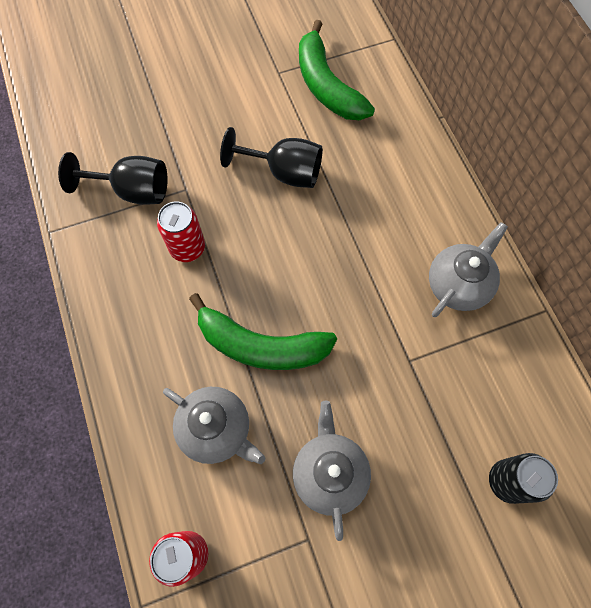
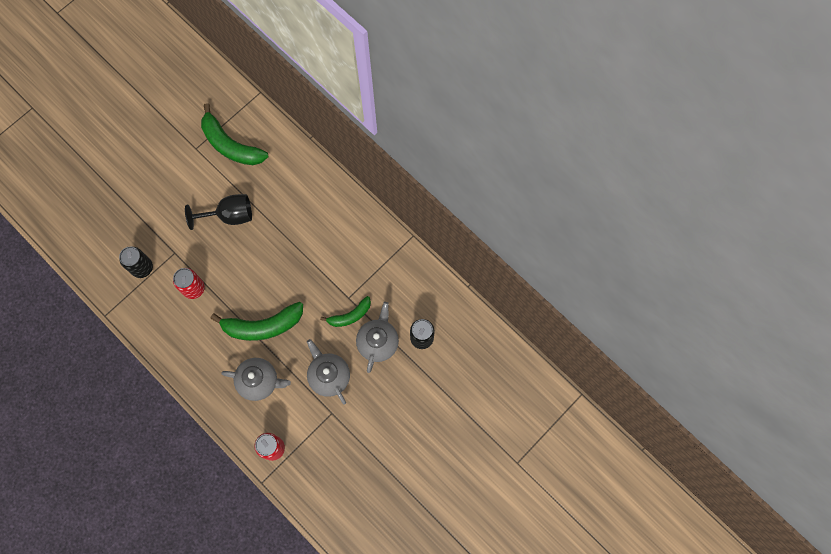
camera: 25 degrees left, 5 degrees up
black goblet [58,152,167,205] -> black can [119,247,153,278]
grey teapot [429,222,508,317] -> grey teapot moved to [356,302,399,373]
none -> green banana [320,296,371,327]

